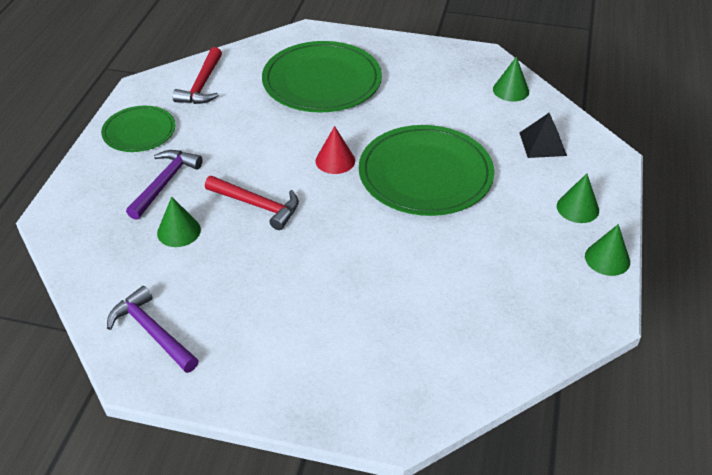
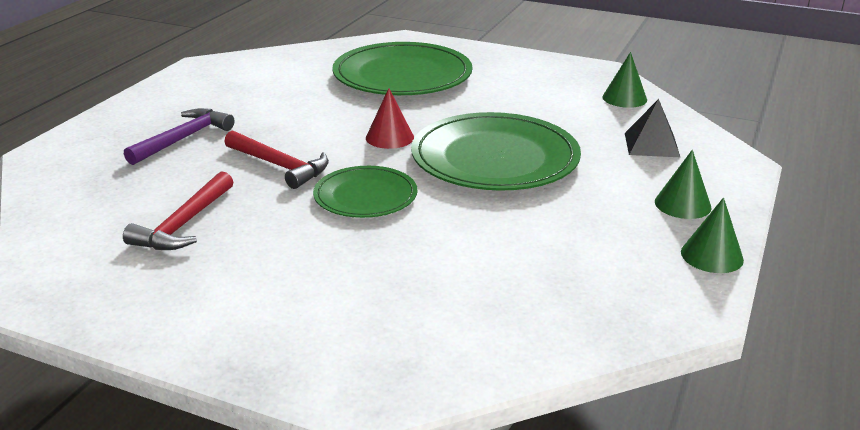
camera: 10 degrees right, 15 degrees down
green plate [101,106,176,152] -> green plate moved to [313,166,417,218]
purple hammer [107,286,199,373] -> none
green cone [157,196,201,247] -> none
red hammer [173,47,222,104] -> red hammer moved to [123,171,233,250]

